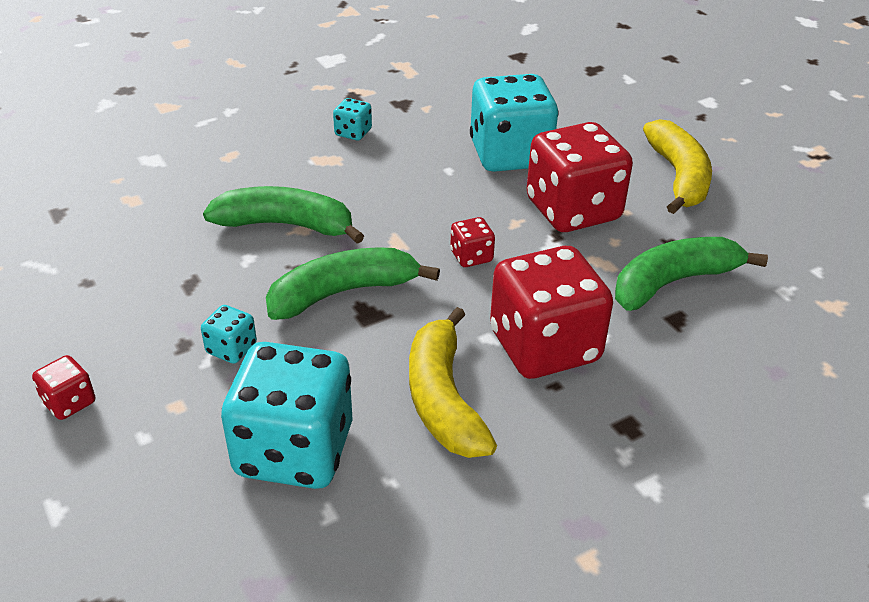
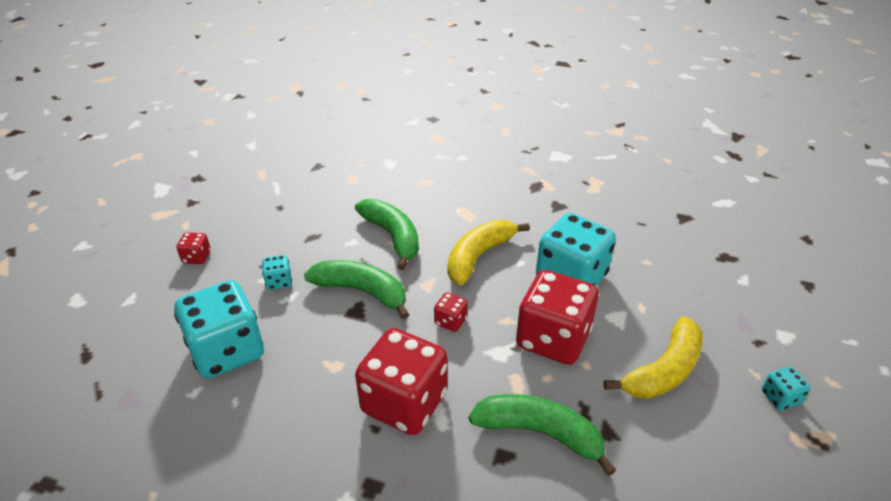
camera: 50 degrees right, 0 degrees up
turquoise dice [333,98,372,140] -> turquoise dice moved to [762,367,811,410]
yellow banana [409,307,497,458] -> yellow banana moved to [447,220,530,285]

